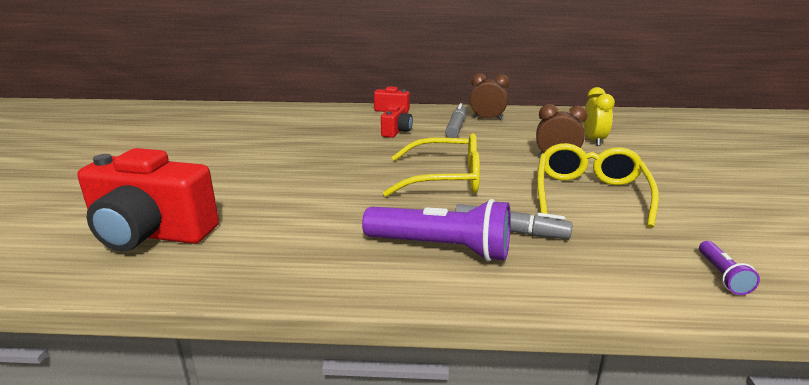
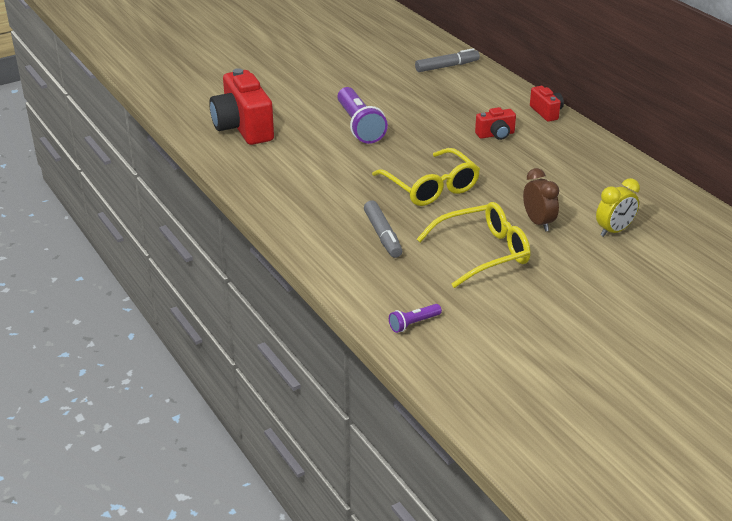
camera: 55 degrees right, 10 degrees up
purple flashlight [362,199,511,261] -> purple flashlight moved to [337,87,388,144]
grey marker [445,103,466,138] -> grey marker moved to [415,48,480,72]
brown clock [470,73,509,120] -> none

